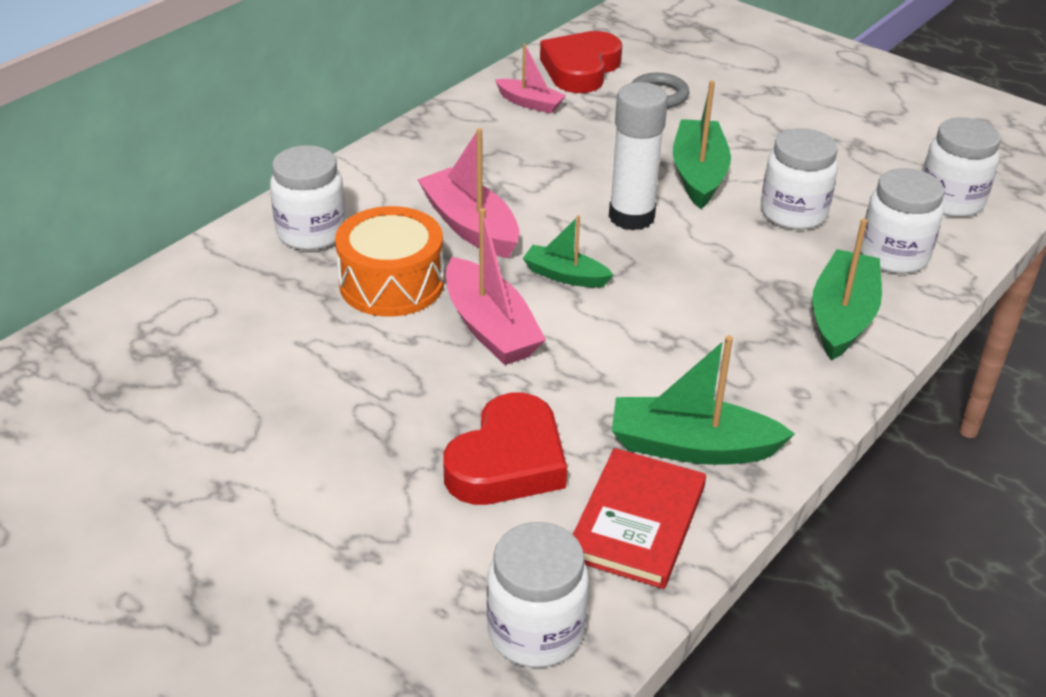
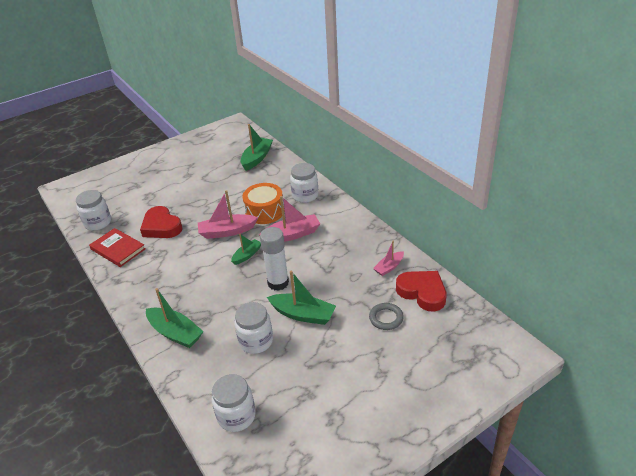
camera: 110 degrees right, 0 degrees up
green boat [612,336,795,465] -> green boat moved to [240,124,273,171]
white jar [861,168,944,274] -> none

